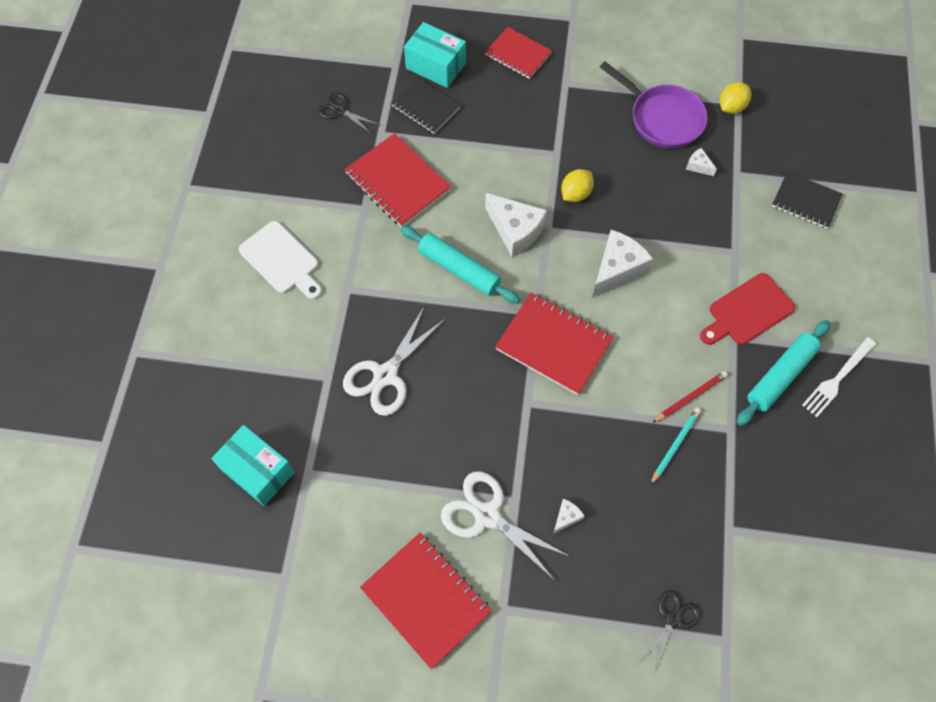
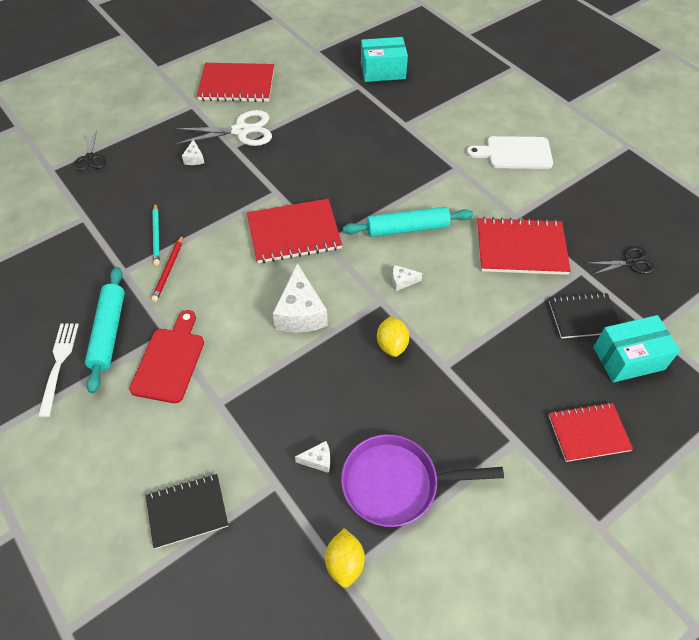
camera: 135 degrees right, 10 degrees down
white scissors [343,307,446,416] -> none
white cheese [485,193,547,257] -> white cheese [392,265,422,291], size x0.47

